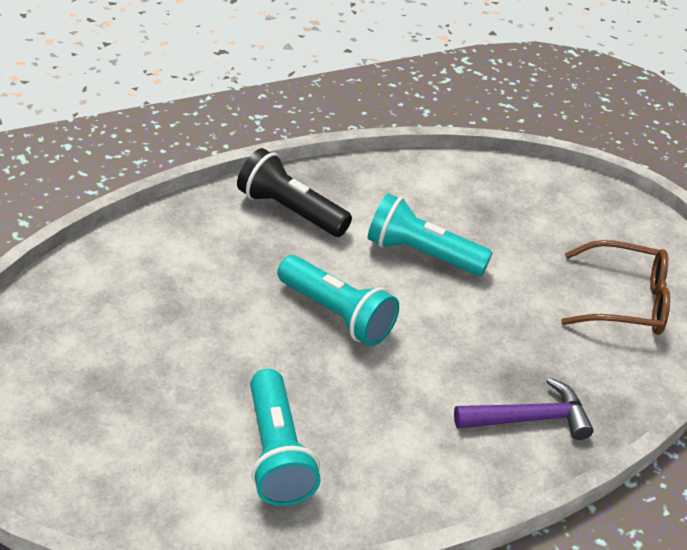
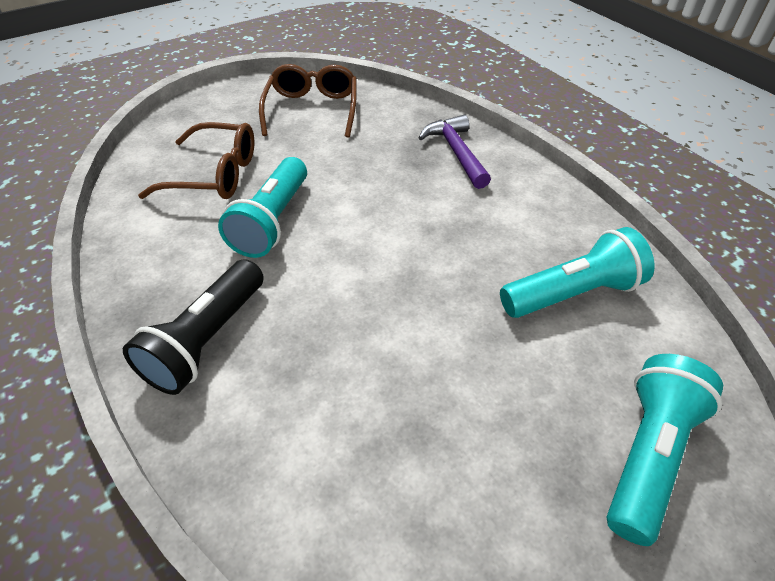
camera: 95 degrees left, 5 degrees up
turquoise flashlight [277,255,399,346] -> turquoise flashlight moved to [607,354,723,546]
none -> brown glasses [138,122,254,199]

